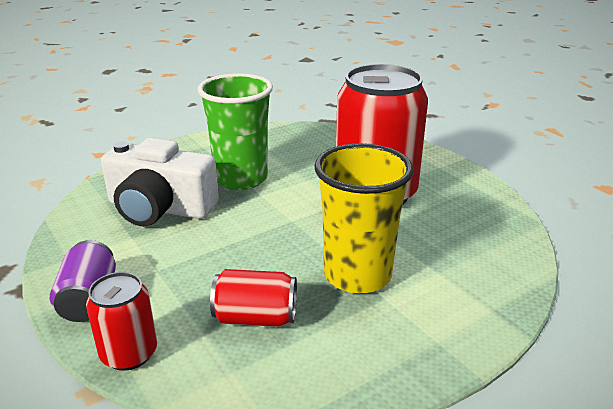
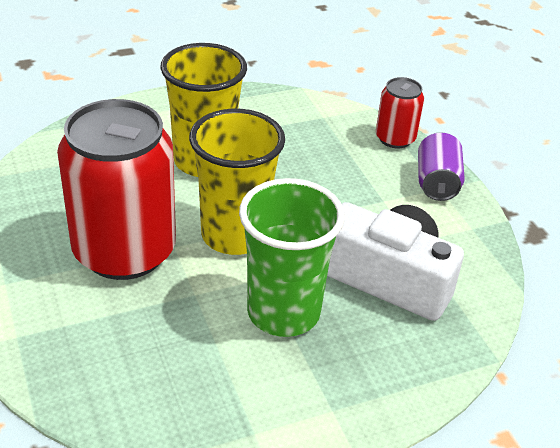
camera: 170 degrees left, 10 degrees up
red can [210,269,297,327] -> none
none -> yellow cup [189,109,285,255]

